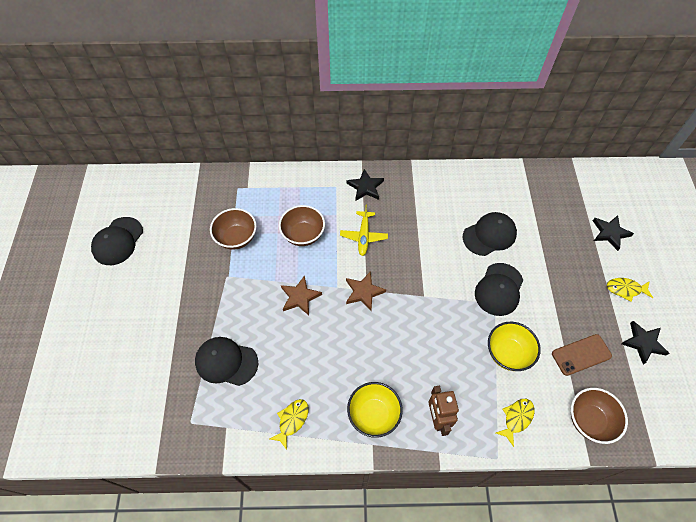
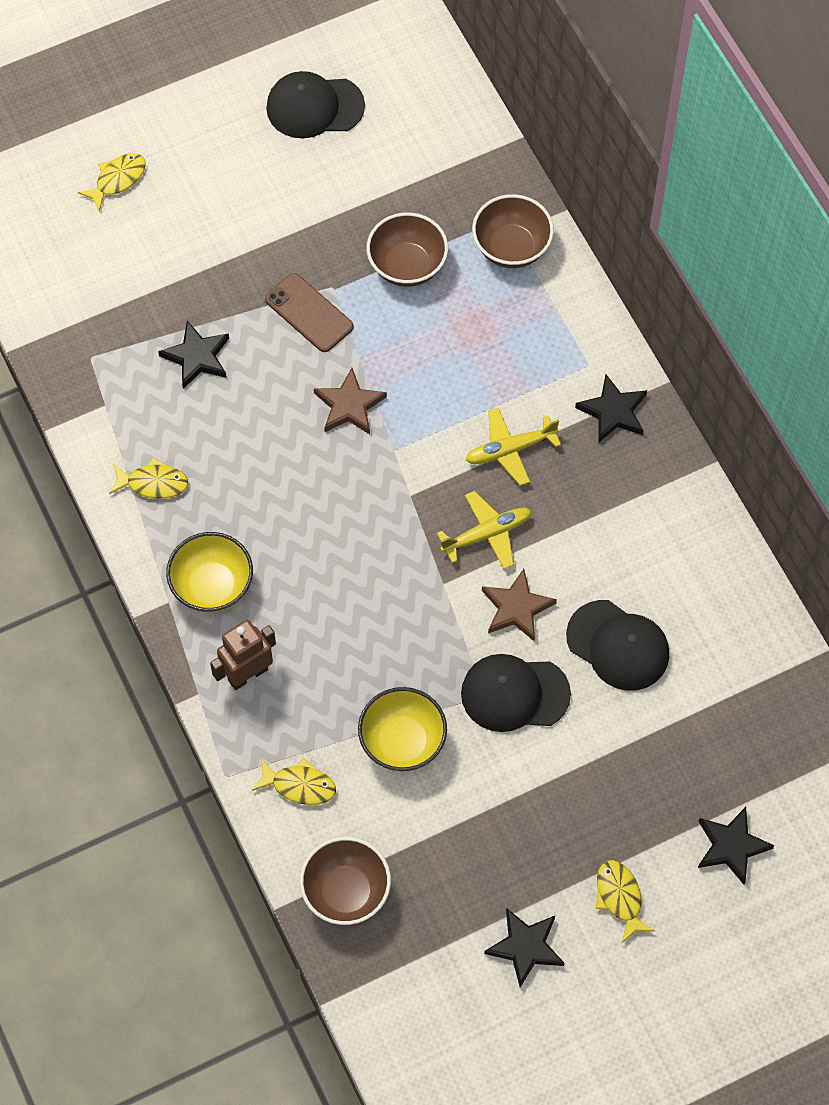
camera: 65 degrees right, 5 degrees up
black cap [195,337,258,386] -> black star [158,321,229,389]
brown bowl [279,205,325,246] -> brown bowl moved to [472,194,554,268]
brown star [346,271,386,311] -> brown star moved to [482,569,557,642]
brown phone [552,334,612,376] -> brown phone moved to [265,273,353,352]
none -> yellow fish [78,153,146,212]
none -> yellow plane [437,491,532,569]

